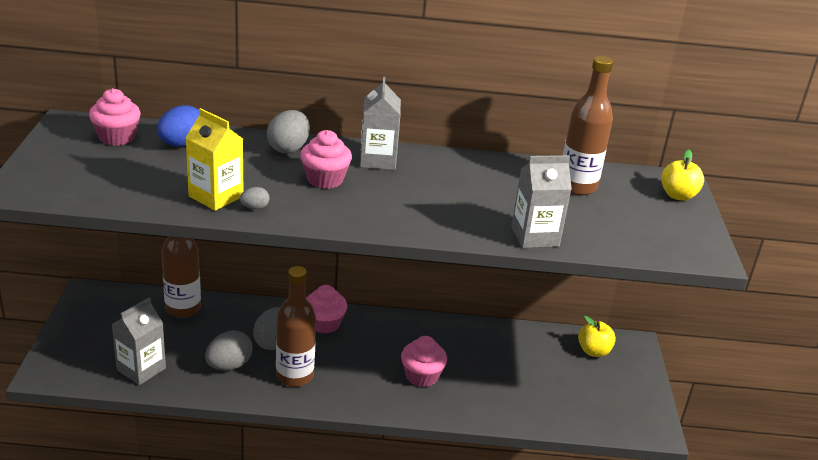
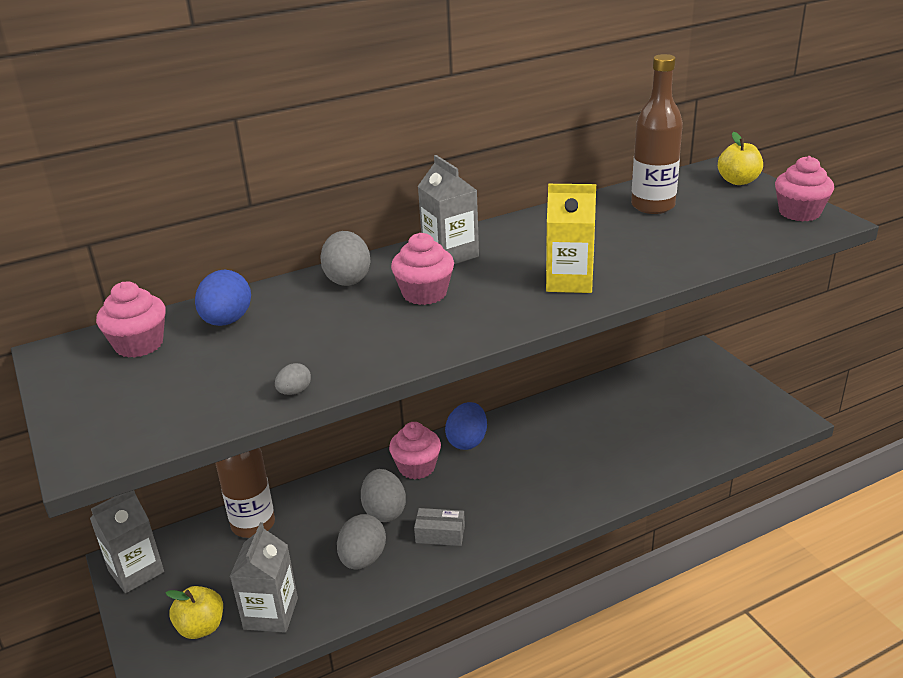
camera: 25 degrees left, 0 degrees up
yellow carton [186,108,243,211] -> yellow carton moved to [546,184,596,293]
grey egg [240,187,270,209] -> grey egg moved to [275,363,311,395]
brown bottle [276,266,316,387] -> grey box [414,508,465,546]
pink cupcake [401,336,447,387] -> pink cupcake moved to [775,156,834,222]
grey carton [511,155,572,248] -> grey carton moved to [90,490,164,593]
yellow apple [578,316,616,357] -> yellow apple moved to [166,586,223,639]
none -> blue egg [445,402,487,450]

